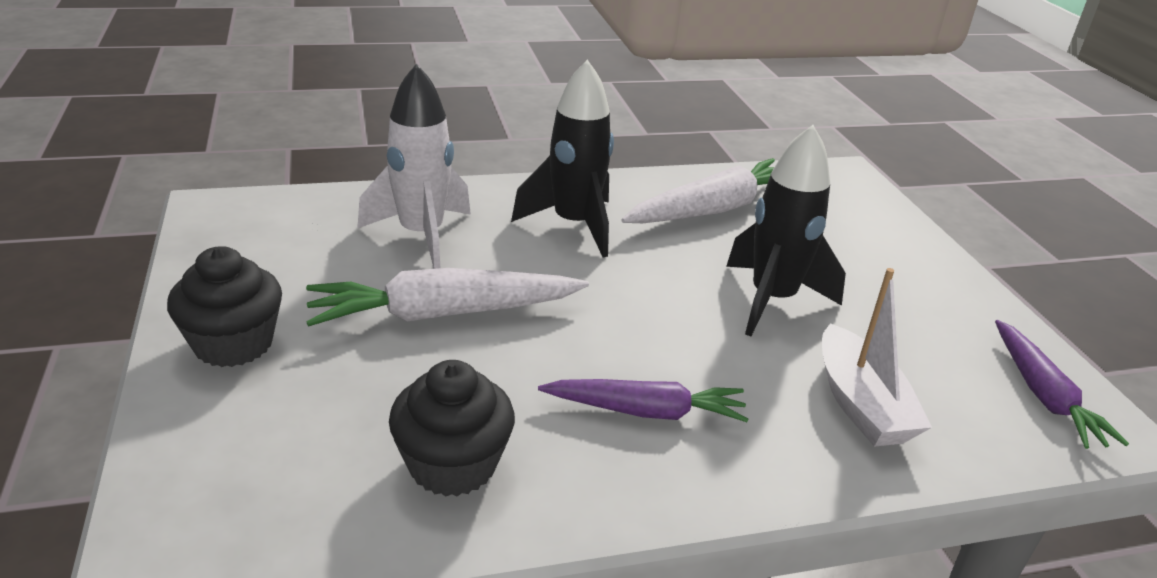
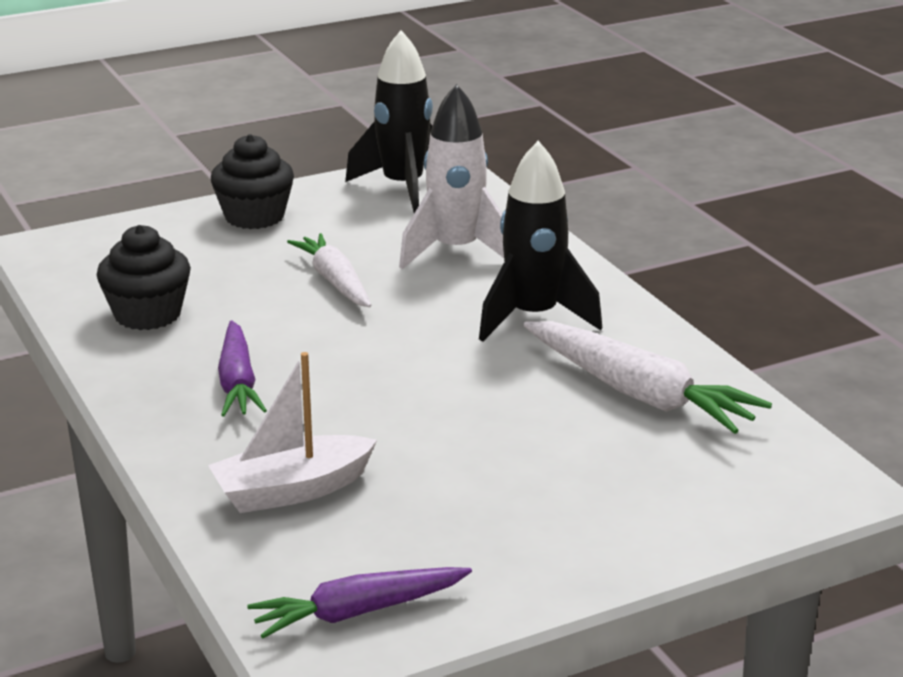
camera: 80 degrees right, 5 degrees down
white carrot [306,268,589,326] -> white carrot [287,233,372,307], size x0.66
black rocket [726,125,846,336] -> black rocket moved to [345,30,433,213]

